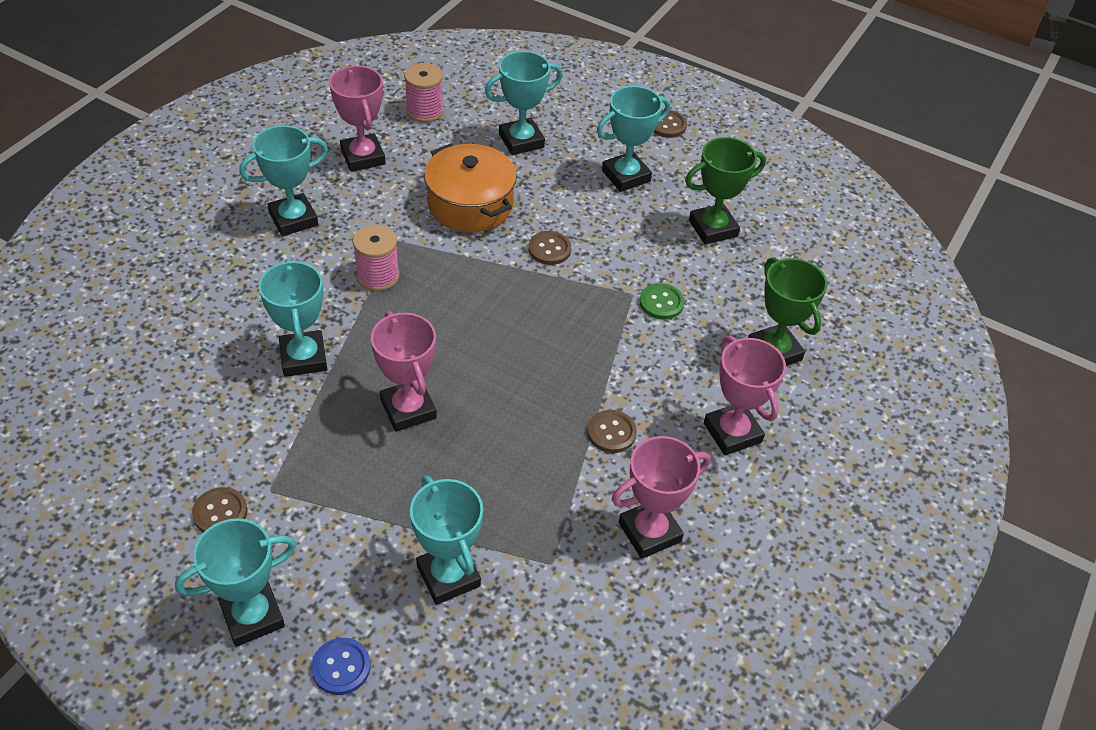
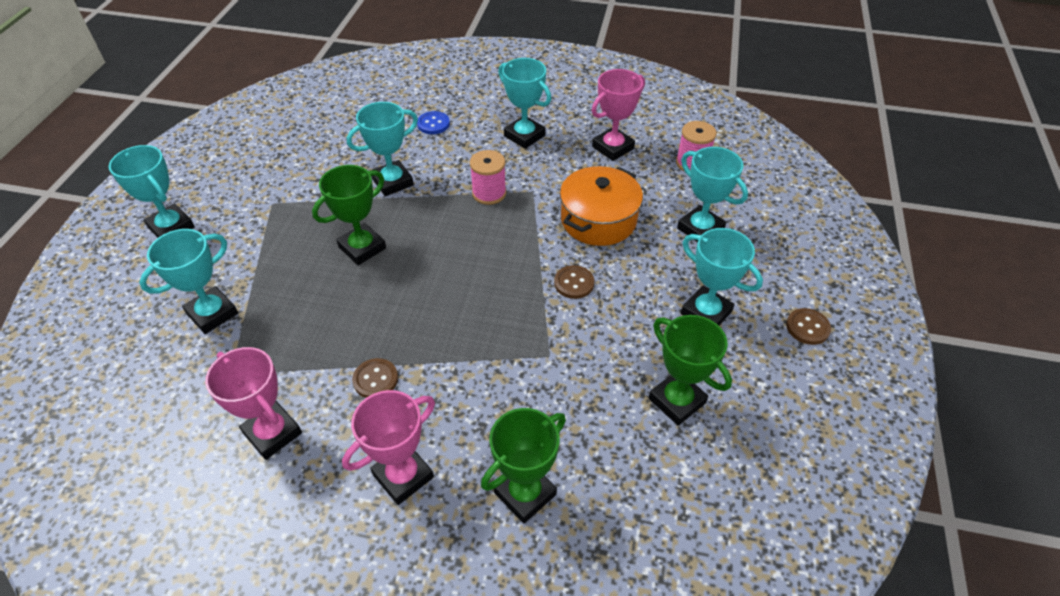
camera: 75 degrees right, 0 degrees up
brown button [192,487,248,533] -> none
blue button [311,638,371,695] -> blue button moved to [417,111,450,134]
pink trophy [371,311,437,432] -> green trophy [312,165,386,265]
green button [639,283,685,320] -> none

